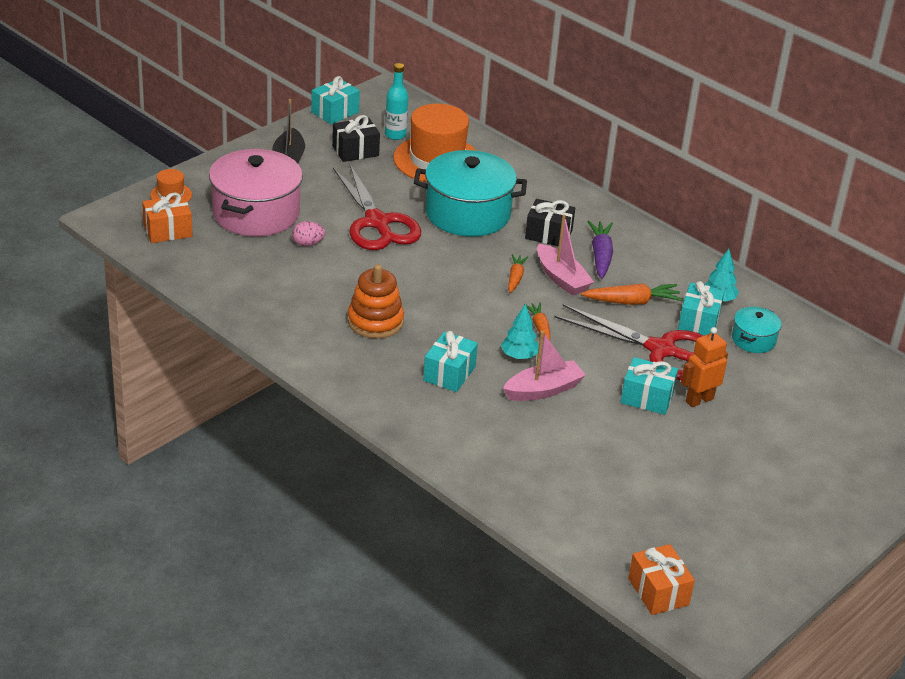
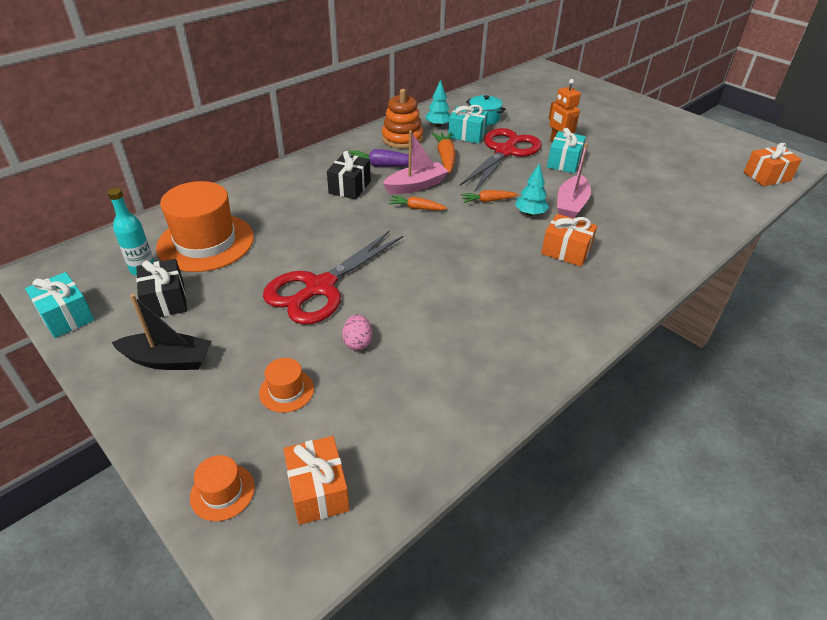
camera: 85 degrees left, 5 degrees up
pink pot [209,149,303,237] -> orange hat [259,358,314,413]
red scissors [333,163,421,250] -> red scissors turned 150 degrees clockwise [263,230,403,325]
orange stacking toy [348,264,404,339] -> orange stacking toy moved to [382,89,423,149]
turquoise pot [414,150,527,237] -> none
turquoise gift [423,331,478,392] -> orange gift [541,214,597,266]
pink boat [503,331,586,401] -> pink boat turned 135 degrees counterclockwise [557,143,591,218]

